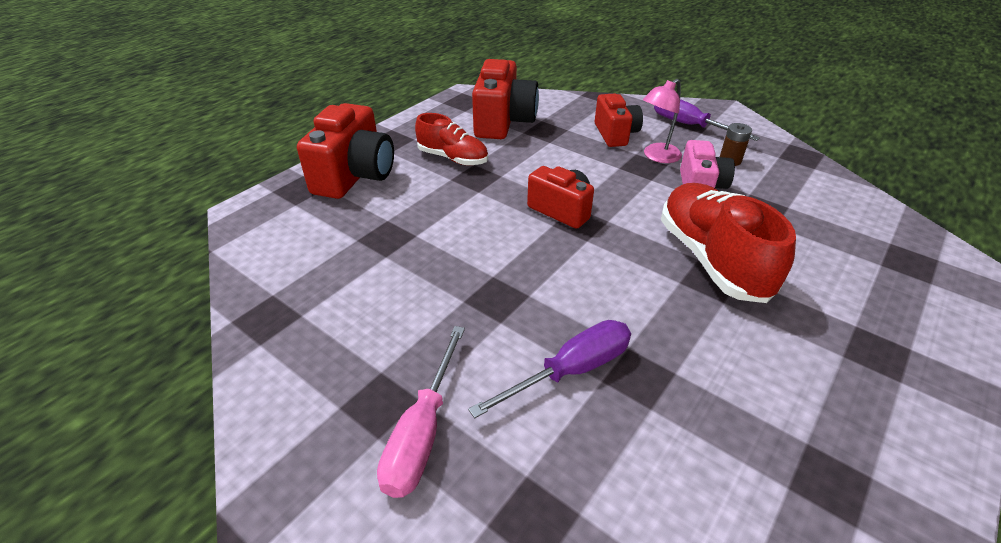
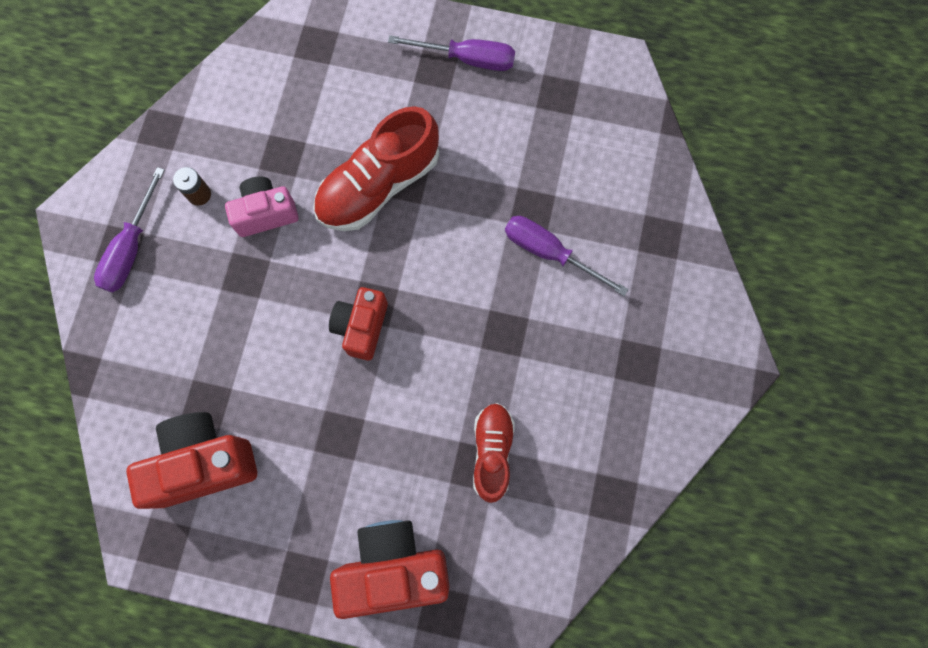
camera: 115 degrees left, 35 degrees up
pink screwdriver [377,326,465,498] -> none
red shoe [415,113,488,166] -> red shoe moved to [473,403,515,503]
red camera [595,93,643,147] -> none
pink lamp [643,79,682,163] -> none
none -> purple screwdriver [388,35,515,71]

